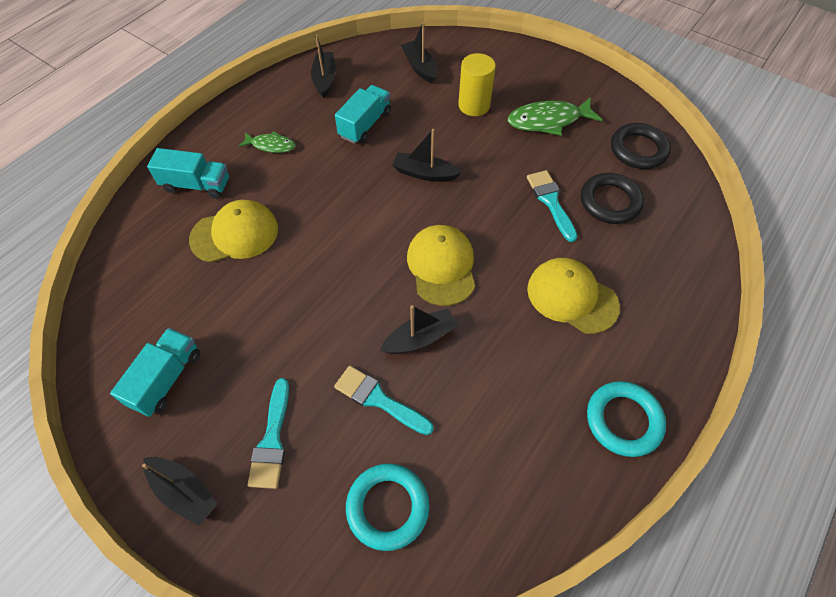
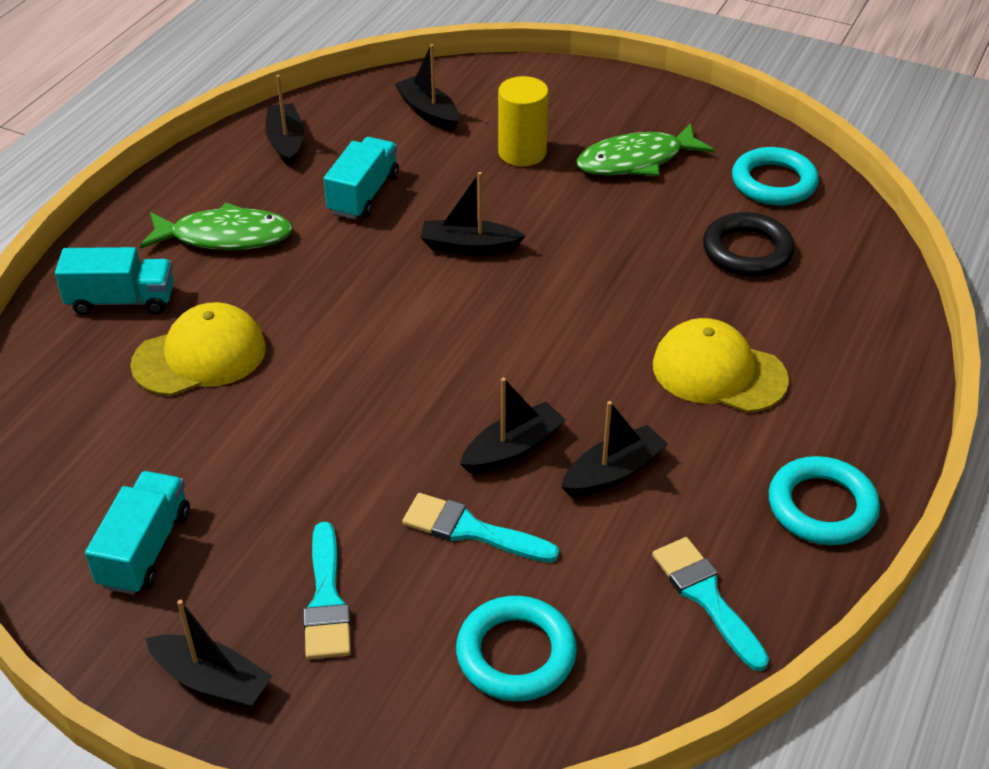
camera: 10 degrees left, 15 degrees down
green fish [238,131,296,153] -> green fish [140,203,293,250], size x1.70
yellow cap [407,225,475,306] -> none
turquoise brush [527,170,578,242] -> turquoise brush moved to [652,537,769,671]
black ring [611,123,671,169] -> turquoise ring [732,147,819,206]
none -> black boat [561,401,668,497]

